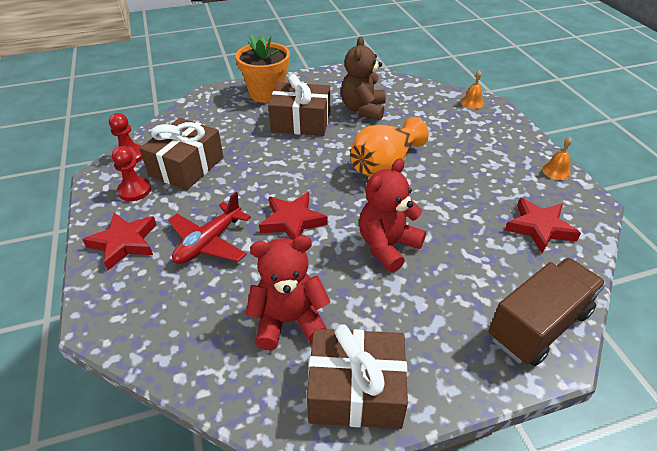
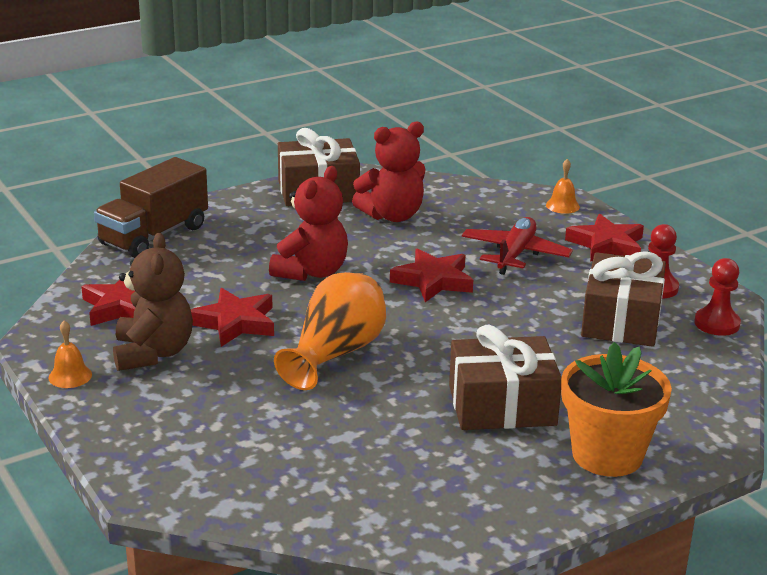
camera: 165 degrees right, 15 degrees down
brown teddy bear [341,36,386,120] -> brown teddy bear moved to [113,233,193,371]
orange bell [461,70,484,109] -> orange bell moved to [546,159,580,214]
none -> red star [191,288,274,347]

